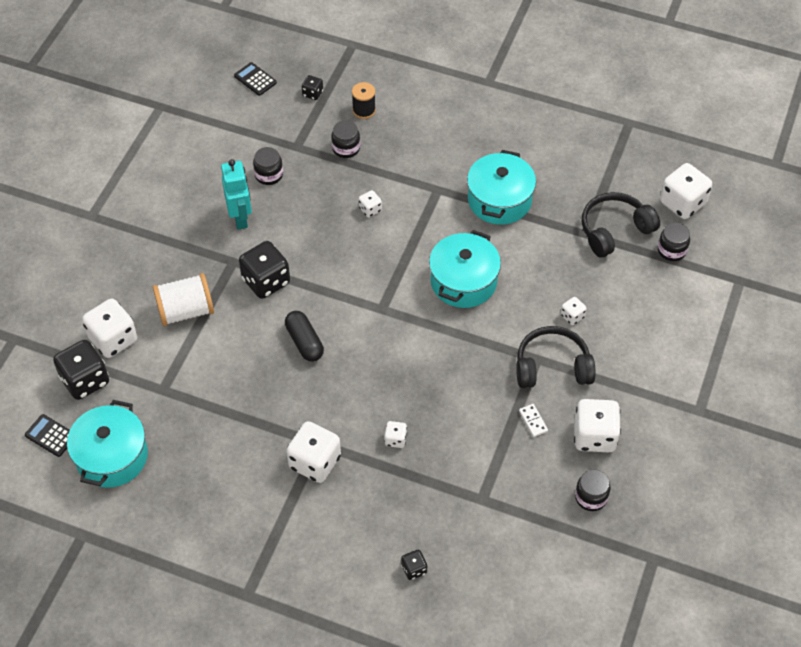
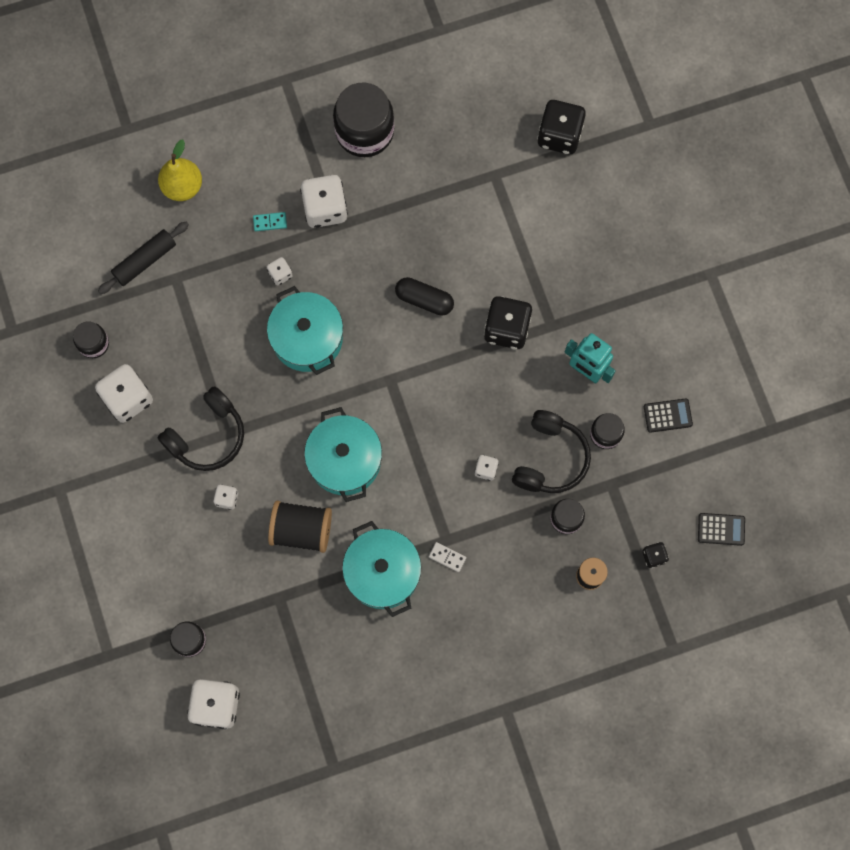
camera: 140 degrees right, 20 degrees up
black calculator [25,414,70,457] -> black calculator moved to [644,398,693,433]
turquoise pot [67,400,148,488] -> turquoise pot moved to [267,286,343,375]
white dice [82,299,137,358] -> none
white spool [153,273,214,326] -> none
black dice [401,550,427,580] -> yellow pear [158,139,202,201]
white domino [519,404,548,437] -> white domino moved to [429,542,466,572]
black headphones [582,192,660,258] -> black headphones moved to [512,410,591,493]
none -> black rolling pin [98,222,189,294]
none -> turquoise domino [253,212,287,231]
none -> black spool [268,500,332,553]
none -> black jar [333,82,394,157]

